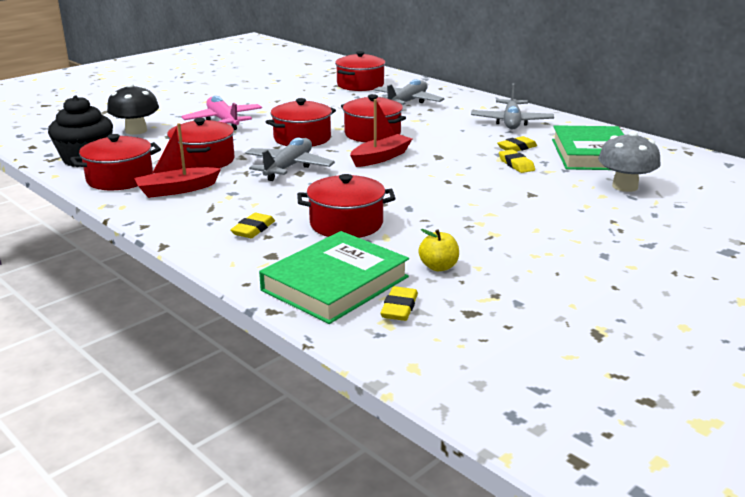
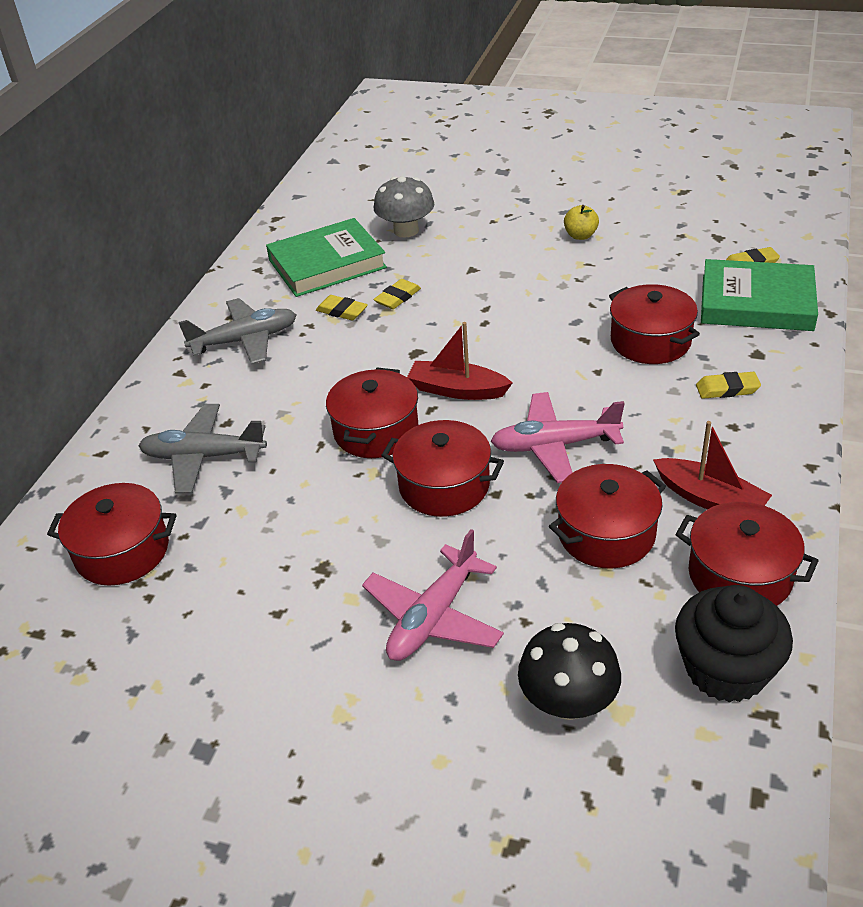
camera: 115 degrees left, 15 degrees up
grey plane [245,137,335,181] -> pink plane [490,392,625,483]
yellow apple [418,229,459,271] -> yellow apple moved to [564,205,599,240]

